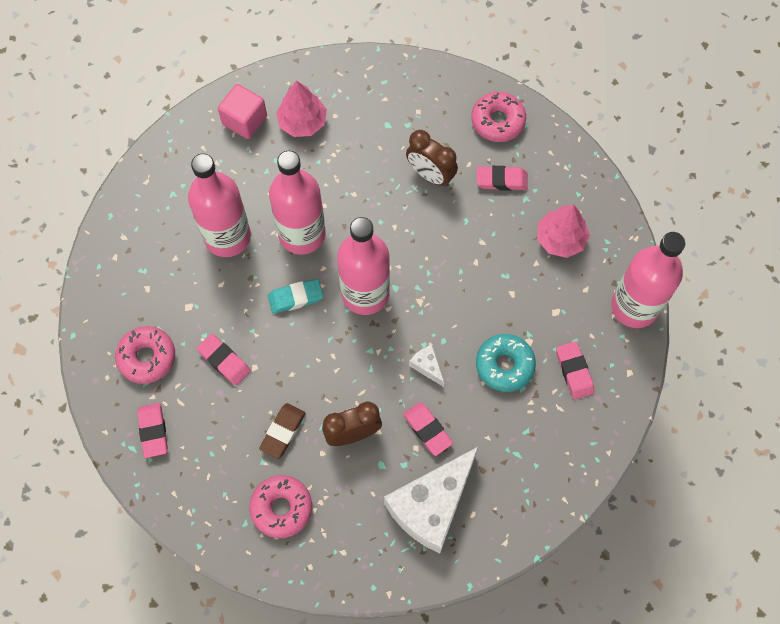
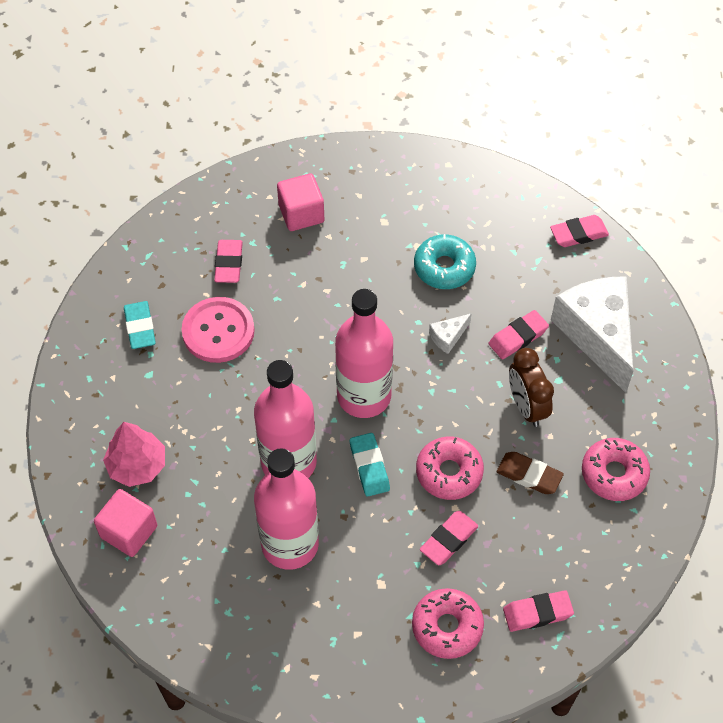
camera: 90 degrees left, 10 degrees down
white cheese [384,446,479,553] -> white cheese turned 150 degrees counterclockwise [551,276,633,393]
brown clock [406,130,458,187] -> pink button [182,297,255,363]
pink donut [471,92,526,142] -> pink donut moved to [416,437,484,500]
pink tree [537,204,590,258] -> pink cube [277,173,324,231]
pink eraser [556,341,594,400] -> pink eraser moved to [550,215,609,247]
pink bottle [611,232,685,328] -> none
none -> turquoise eraser [124,301,156,349]

